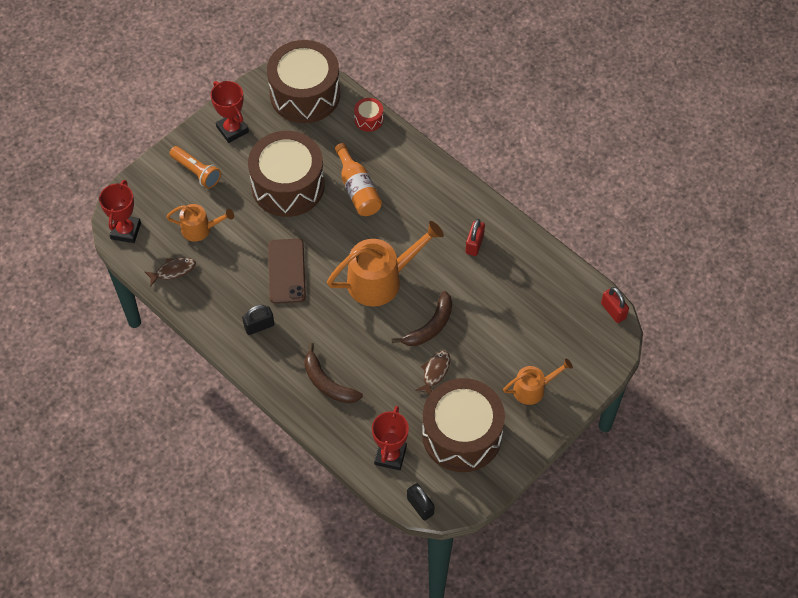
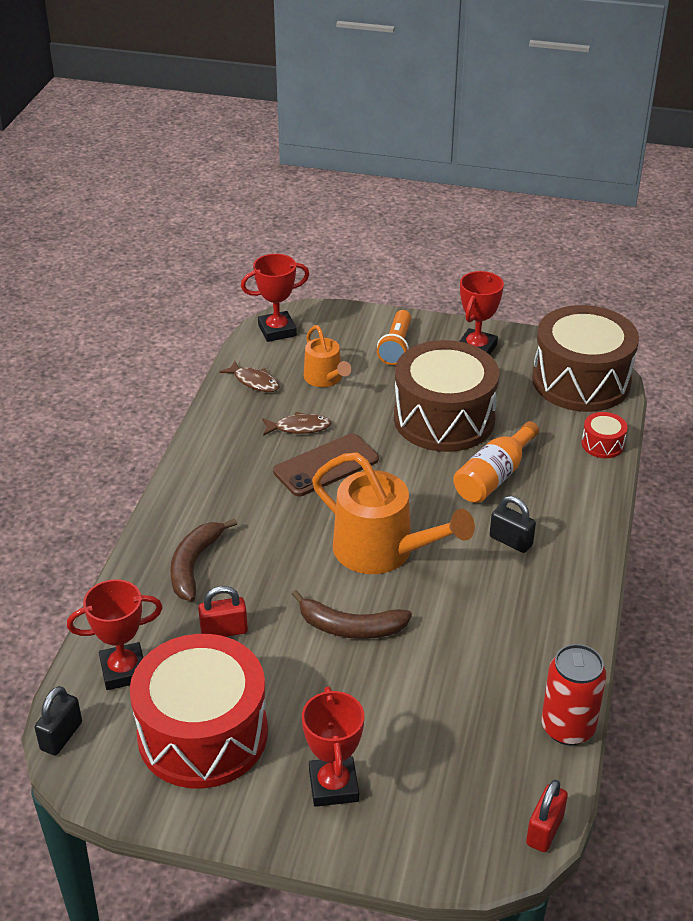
camera: 60 degrees right, 20 degrees down
black padlock [242,305,274,335] -> black padlock moved to [490,496,536,553]
brown fish [415,351,450,395] -> brown fish moved to [262,412,332,436]
brown drum [422,378,505,472] -> red drum [130,634,268,788]
red padlock [465,219,485,256] -> red padlock moved to [198,586,248,637]
orange watering can [503,358,573,405] -> red trophy [302,687,364,807]
none -> red can [542,644,606,745]

